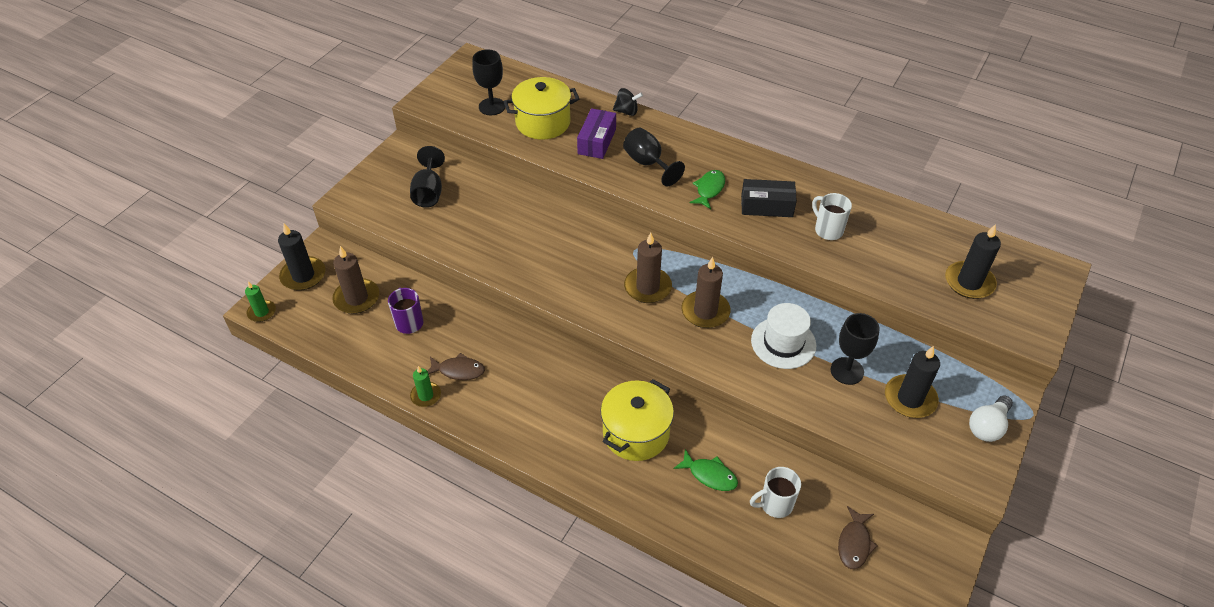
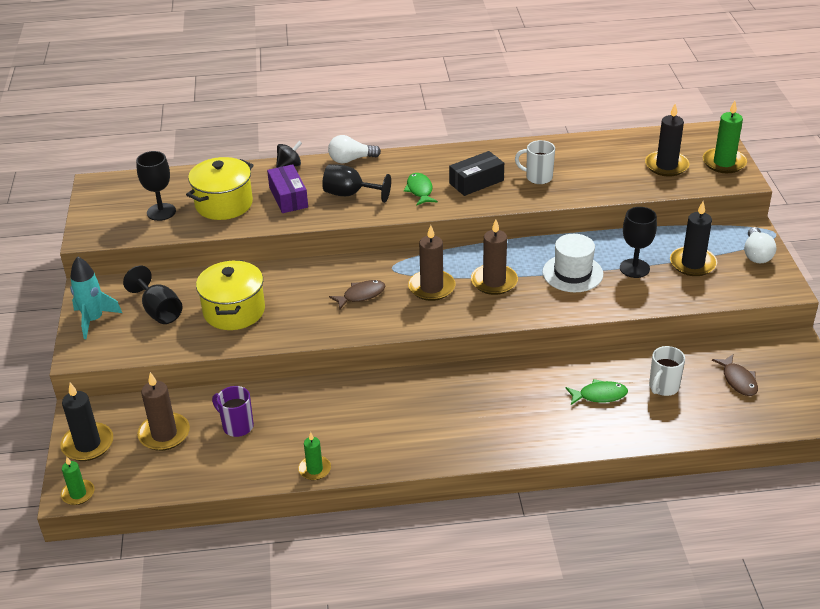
camera: 35 degrees left, 10 degrees down
brown fish [428,353,485,380] -> brown fish moved to [329,280,385,309]
yellow pot [601,379,674,461] -> yellow pot moved to [196,260,265,330]
none -> turquoise rocket [70,256,122,339]
none -> white light bulb [328,135,381,163]
none -> green candle [703,101,747,173]

